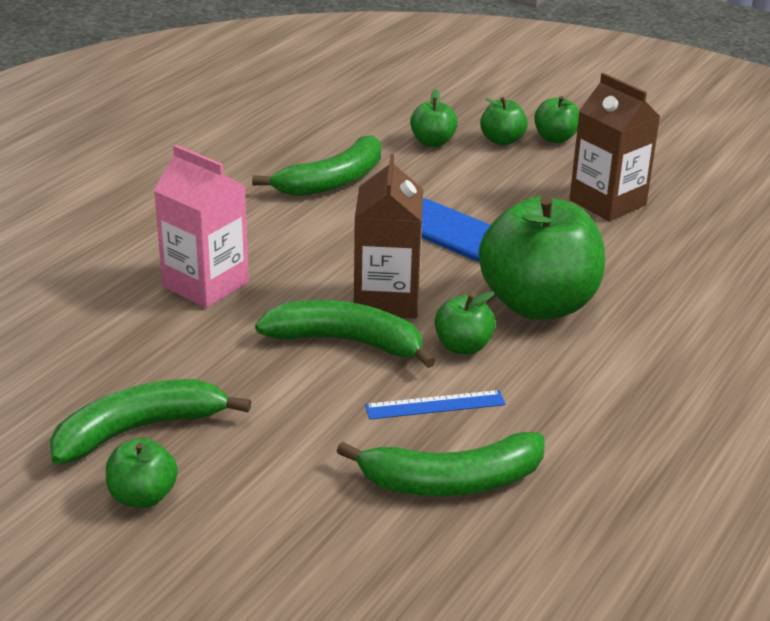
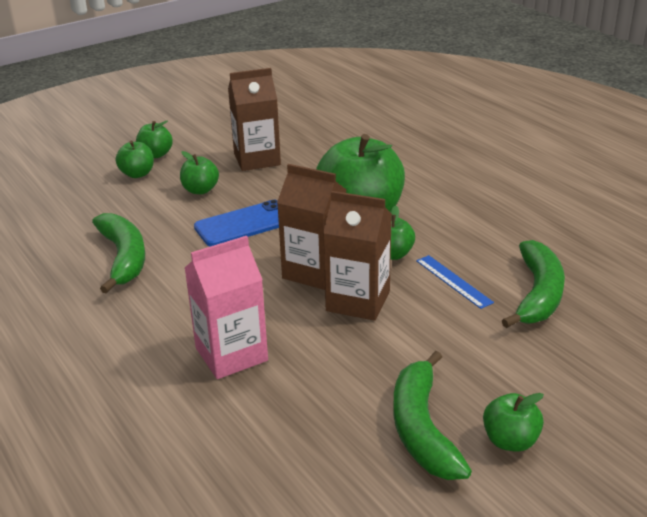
camera: 65 degrees left, 0 degrees up
green banana [255,300,436,368] -> brown carton [323,191,392,321]
blue ruler [365,390,506,419] -> blue ruler turned 45 degrees counterclockwise [416,255,494,309]
green apple [410,89,458,147] -> green apple moved to [180,151,219,194]

